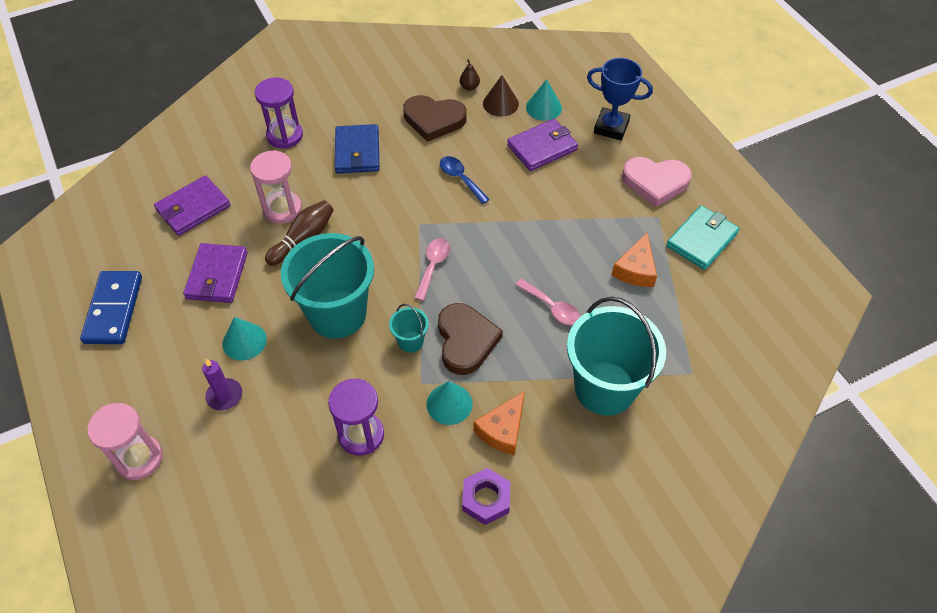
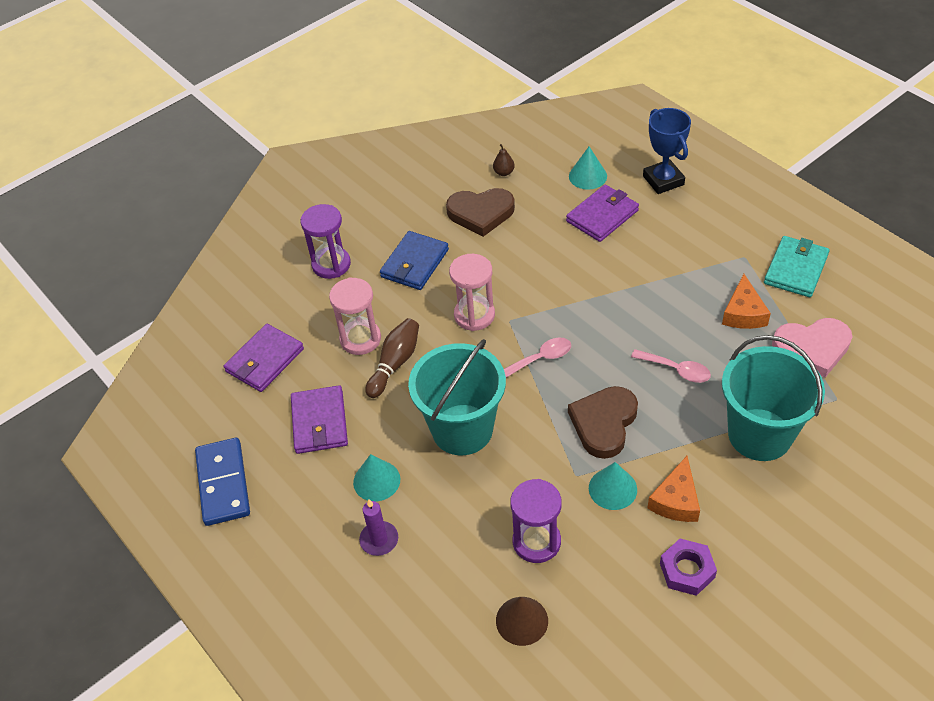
camera: 10 degrees left, 5 degrees down
pink hourglass [87,403,163,480] -> pink hourglass moved to [449,254,495,331]
blue wallet [335,124,380,173] -> blue wallet turned 45 degrees clockwise [380,231,449,290]
turquoise bucket [389,304,429,353] -> none
pink spoon [414,238,450,301] -> pink spoon turned 60 degrees clockwise [504,338,571,378]
brown heart [438,303,503,375] -> brown heart turned 135 degrees counterclockwise [568,386,638,459]
blue spoon [440,156,490,204] -> none
brown cone [483,75,519,117] -> brown cone moved to [496,597,548,646]
blue trophy [587,58,653,140] -> blue trophy turned 60 degrees clockwise [643,108,691,194]
pink heart [622,157,692,207] -> pink heart moved to [772,318,852,377]

